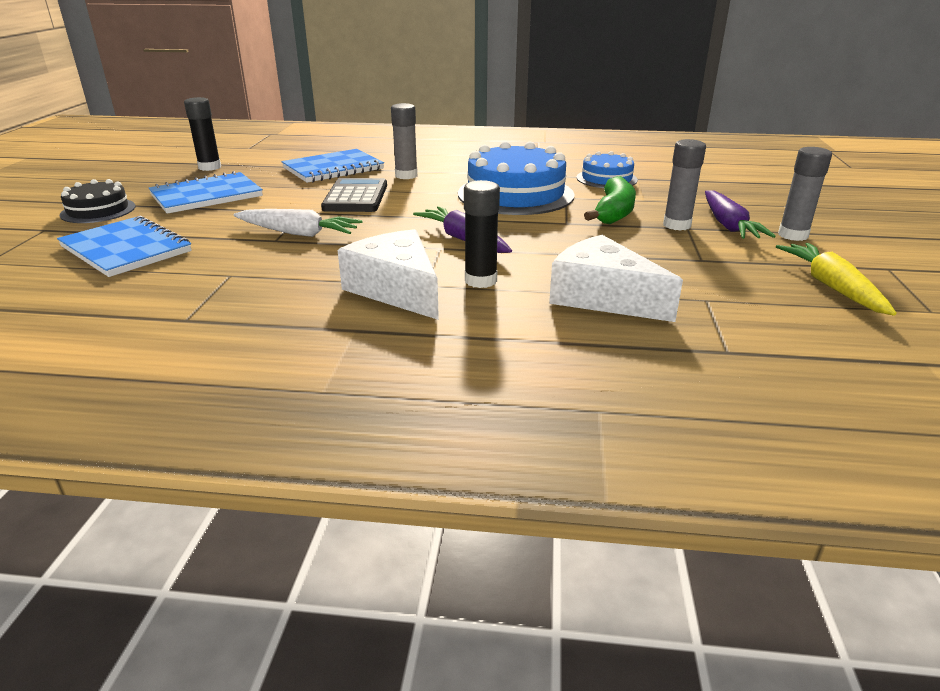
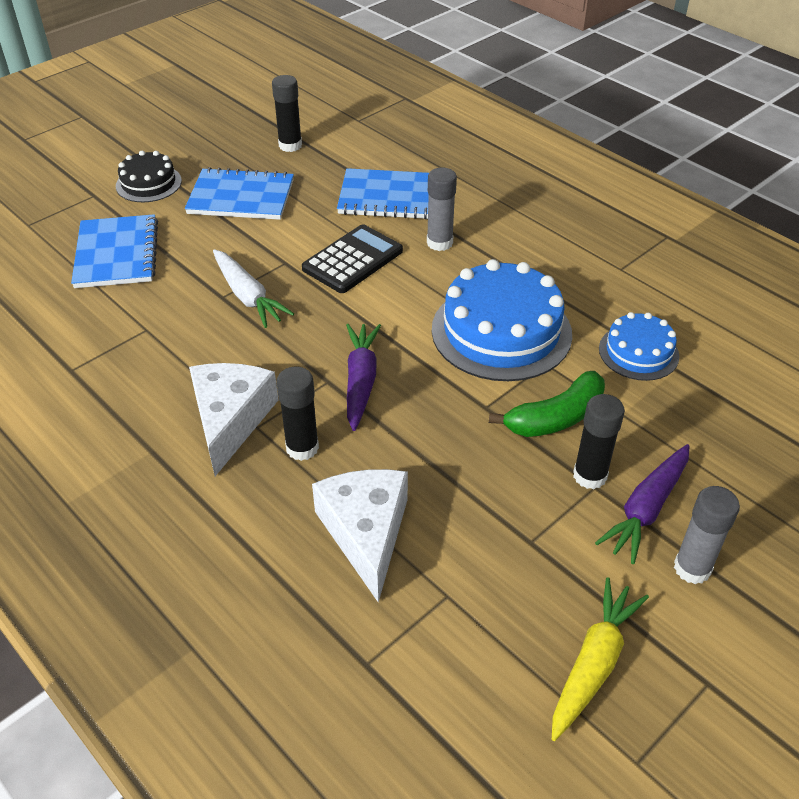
camera: 40 degrees right, 15 degrees up
grey glue stick [663,139,706,231] -> black glue stick [573,394,625,489]

